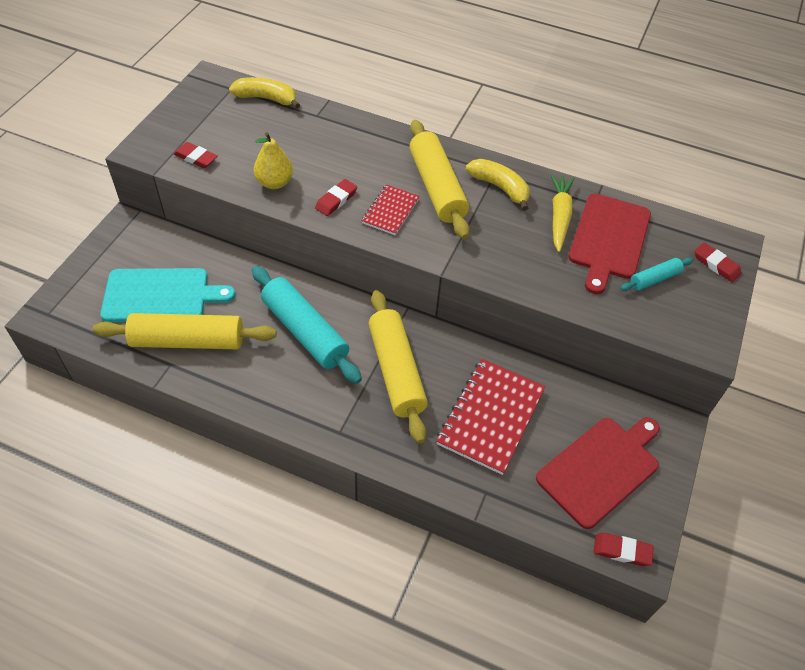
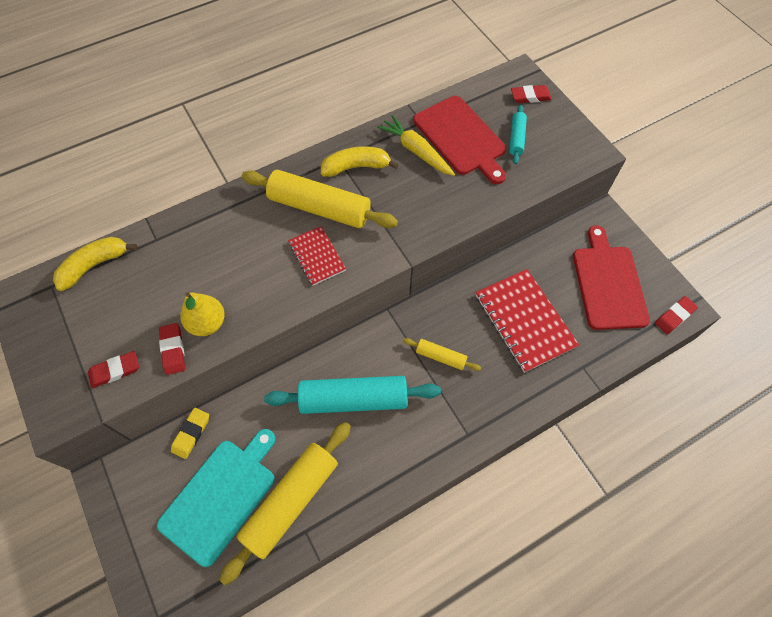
camera: 50 degrees left, 10 degrees up
red eraser [315,179,357,216] -> red eraser moved to [159,323,185,375]
yellow rolling pin [368,290,428,443] -> yellow rolling pin [403,338,481,371], size x0.49
none -> yellow eraser [171,408,209,459]

